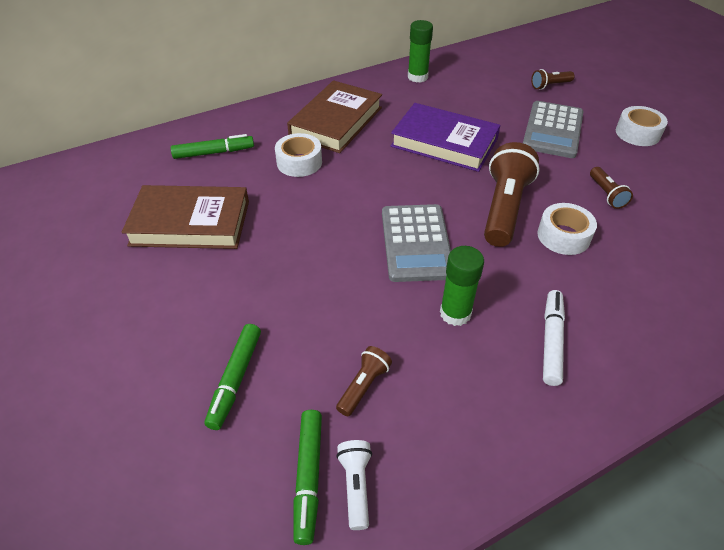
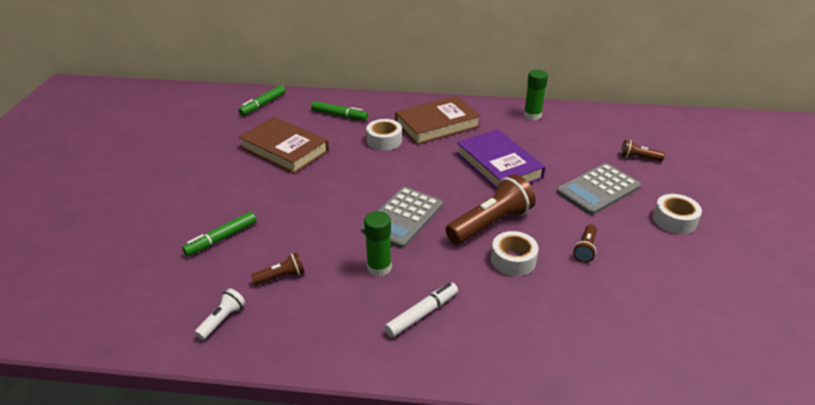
camera: 35 degrees right, 10 degrees down
green marker [293,410,322,545] -> green marker moved to [238,85,286,116]

